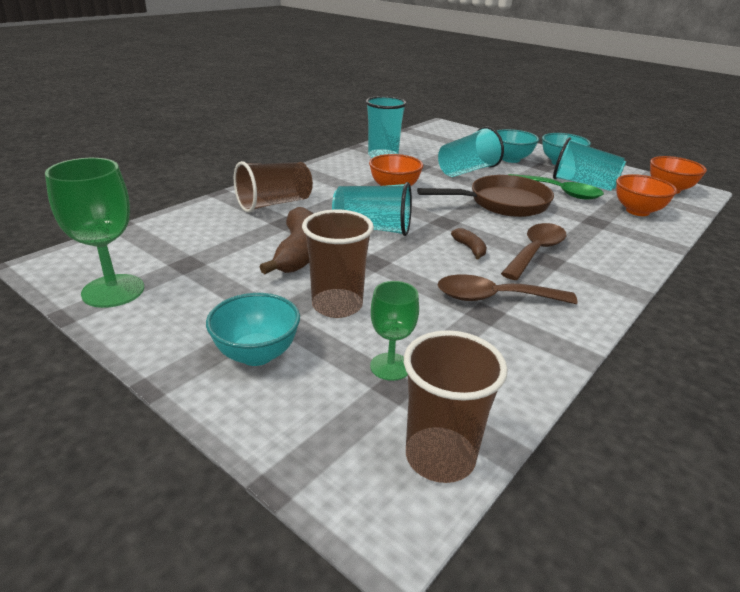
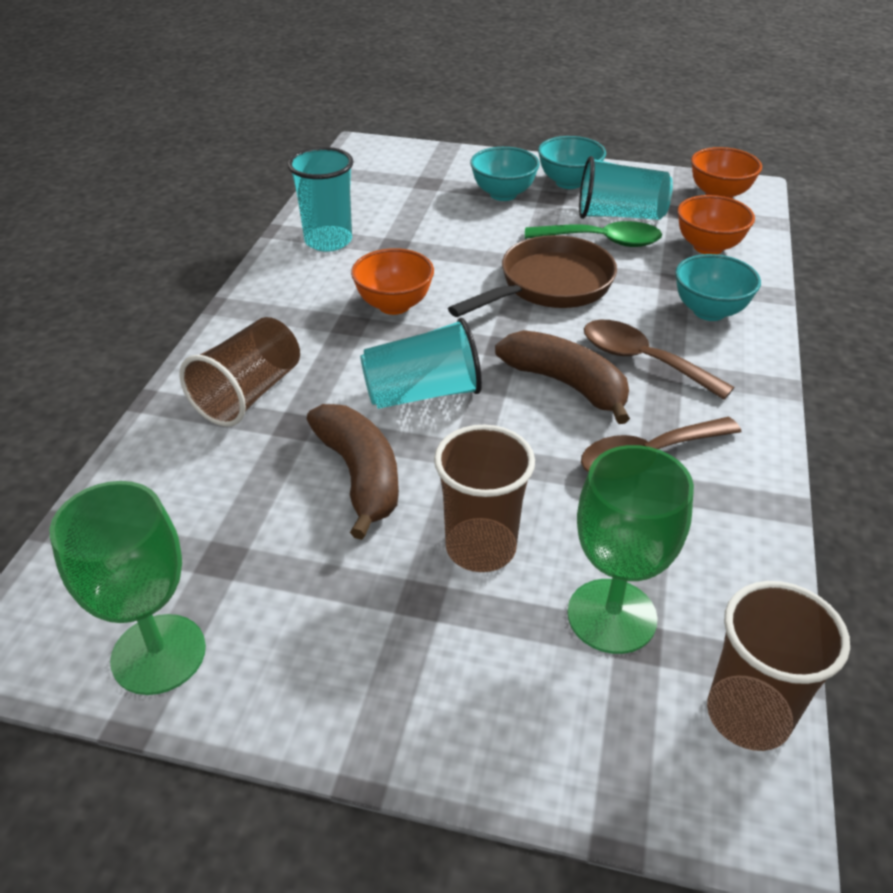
camera: 25 degrees left, 10 degrees up
turquoise bowl [206,293,300,366] -> turquoise bowl moved to [675,254,761,321]
green goblet [370,281,419,381] -> green goblet [568,445,694,654], size x1.68
turquoise cup [438,126,504,177] -> none
brown banana [451,228,487,260] -> brown banana [495,330,630,424], size x2.09
brown spoon [501,223,566,280] -> brown spoon turned 60 degrees counterclockwise [584,320,734,400]

